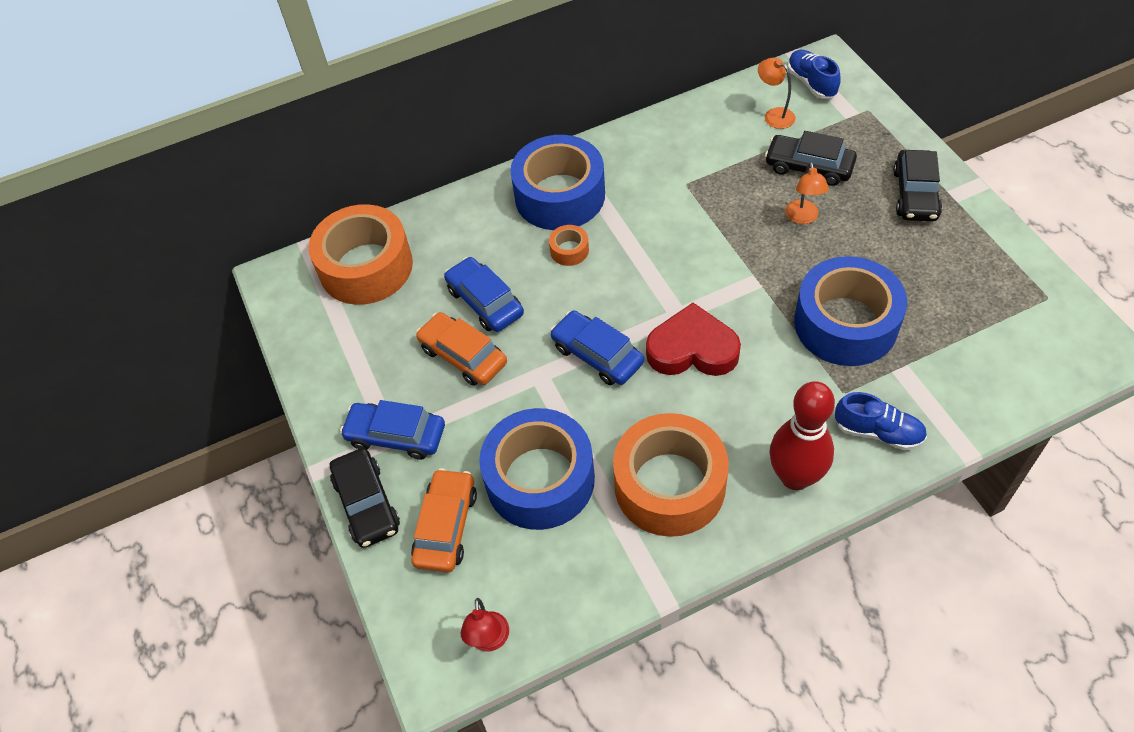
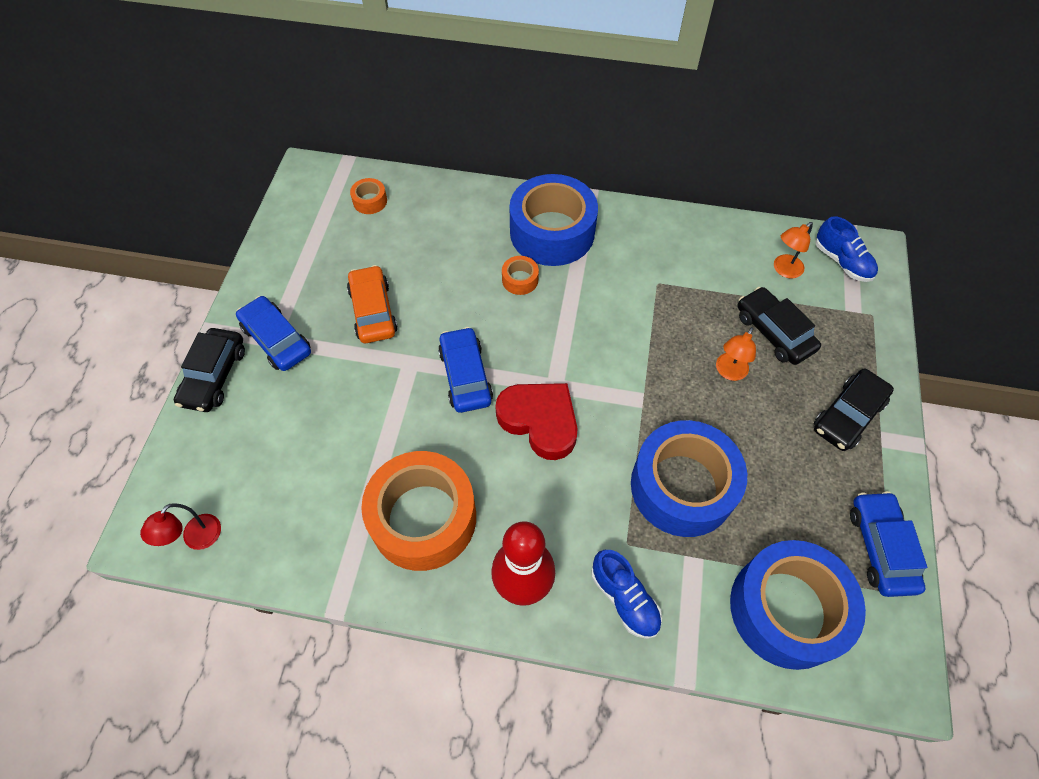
camera: 30 degrees right, 5 degrees up
orange tape [309,204,413,305] -> orange tape [350,178,387,214], size x0.41
orange car [411,468,477,572] -> none
blue car [444,257,524,332] -> blue car moved to [850,491,927,597]
blue tape [479,408,595,530] -> blue tape moved to [730,540,866,670]
orange lamp [758,58,795,129] -> orange lamp turned 120 degrees counterclockwise [774,222,813,278]
blue shoe [787,50,841,99] -> blue shoe turned 135 degrees clockwise [815,216,878,282]

